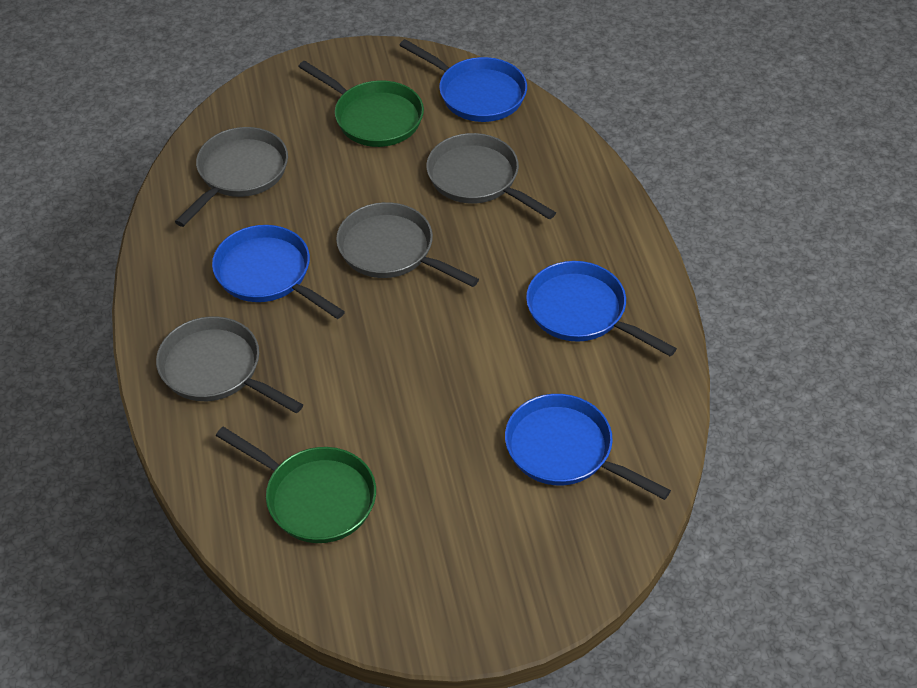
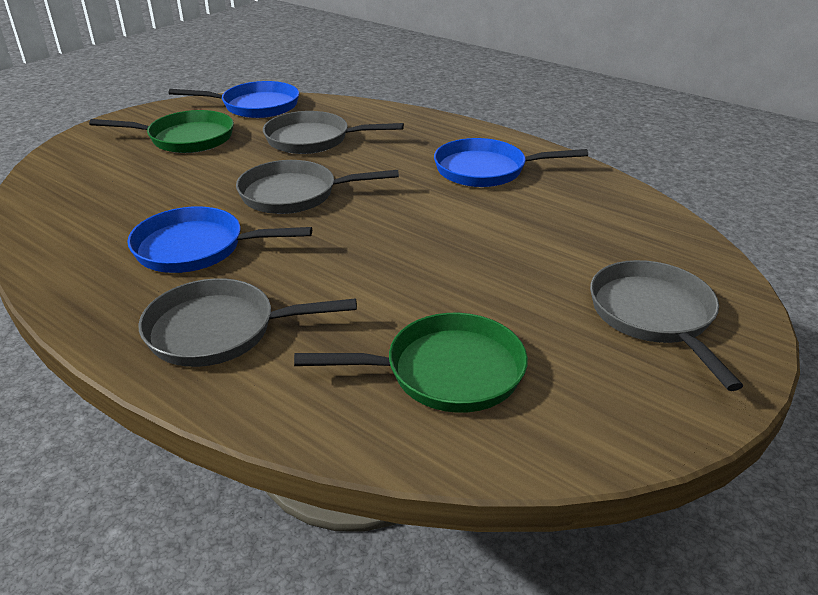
camera: 40 degrees left, 15 degrees down
grey pan [175,127,288,227] -> grey pan moved to [590,260,743,391]
blue pan [505,394,671,500] -> none

